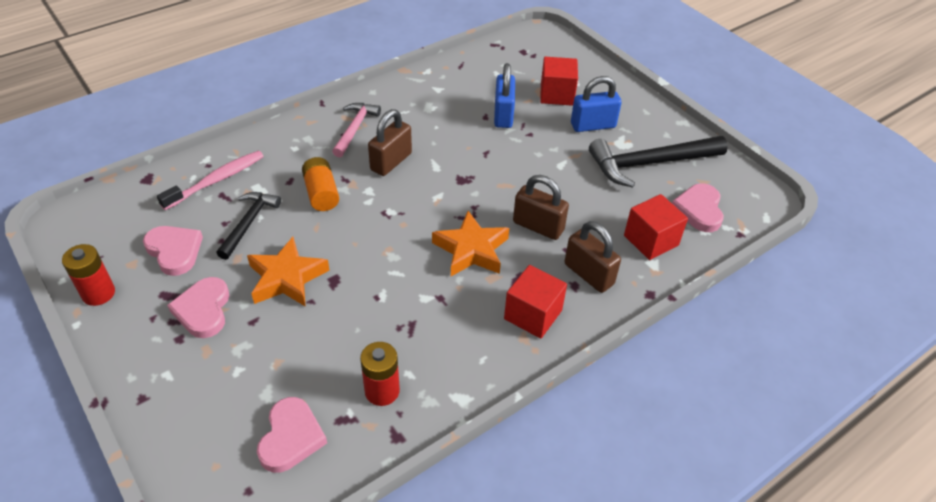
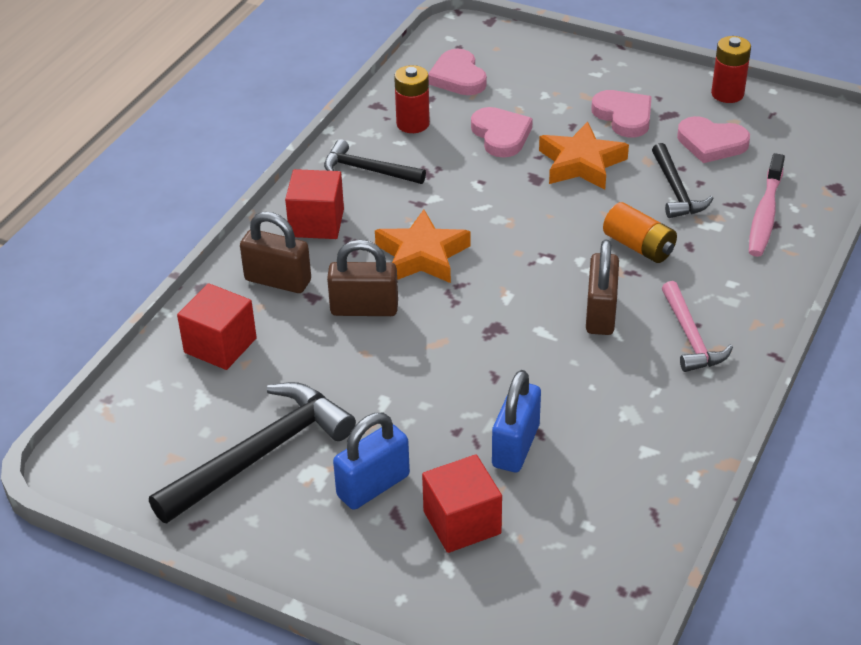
camera: 155 degrees right, 5 degrees down
blue padlock [494,63,515,128] -> blue padlock turned 45 degrees clockwise [492,370,541,472]
pink heart [672,183,724,232] -> pink heart moved to [471,107,533,158]
none -> black hammer [324,139,426,184]

